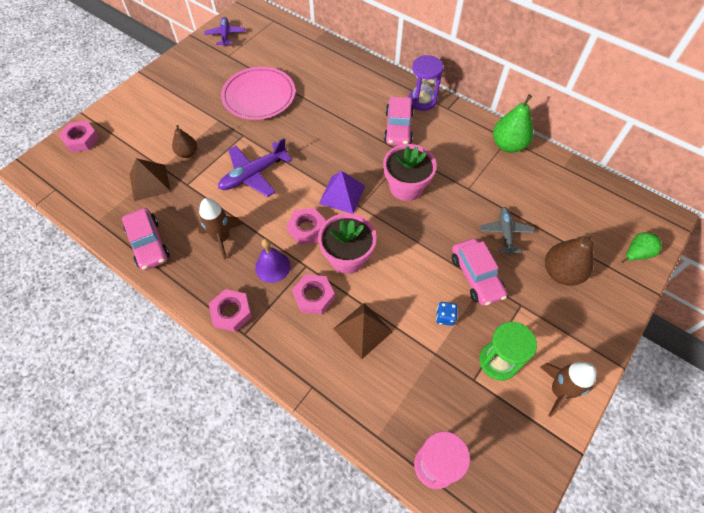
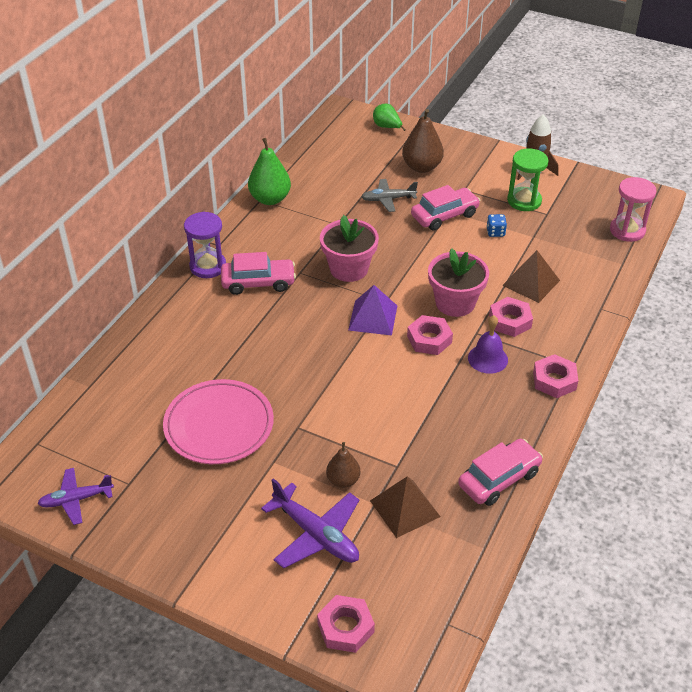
camera: 100 degrees left, 15 degrees down
brown rocket [197,198,242,259] -> none
purple plane [218,138,292,197] -> purple plane moved to [261,478,359,568]

